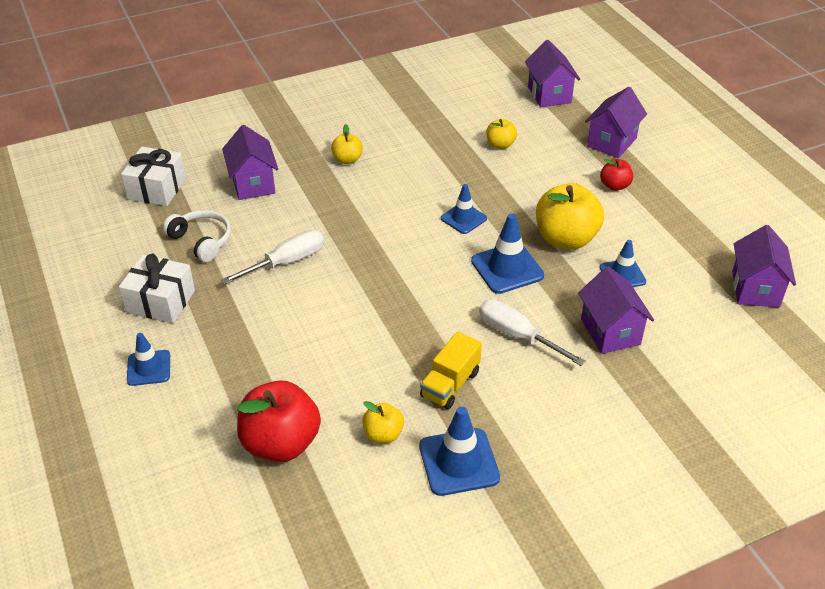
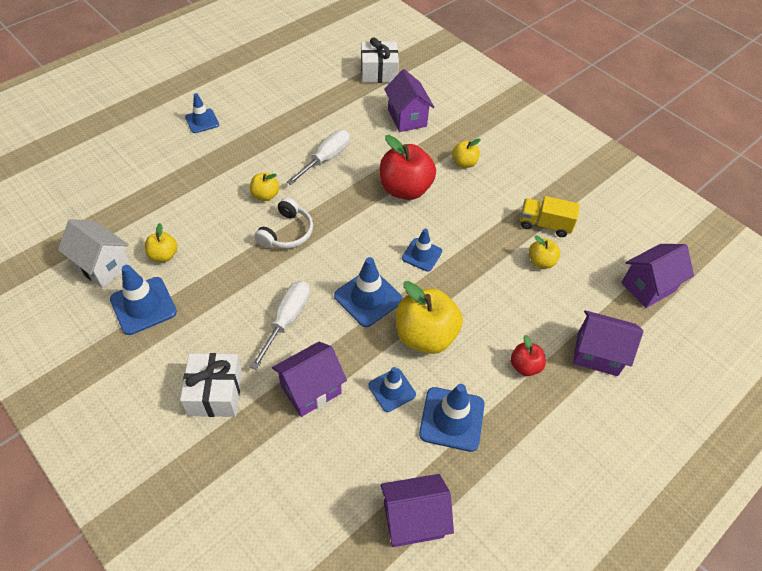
camera: 70 degrees right, 10 degrees up
white gift [119,253,195,323] -> white gift moved to [180,353,242,417]
white headphones [163,210,231,262] -> white headphones moved to [254,197,313,249]
white screwdriver [221,230,324,285] -> white screwdriver turned 90 degrees counterclockwise [287,130,350,185]
purple house [222,125,278,200] -> purple house turned 75 degrees counterclockwise [384,69,434,132]
red apple [237,380,321,462] -> red apple moved to [380,135,436,200]
yellow truck [420,332,482,409] -> yellow truck moved to [520,196,580,237]
none -> white house [58,219,131,288]
none -> yellow apple [250,172,279,201]
none -> blue traffic cone [419,384,485,452]

